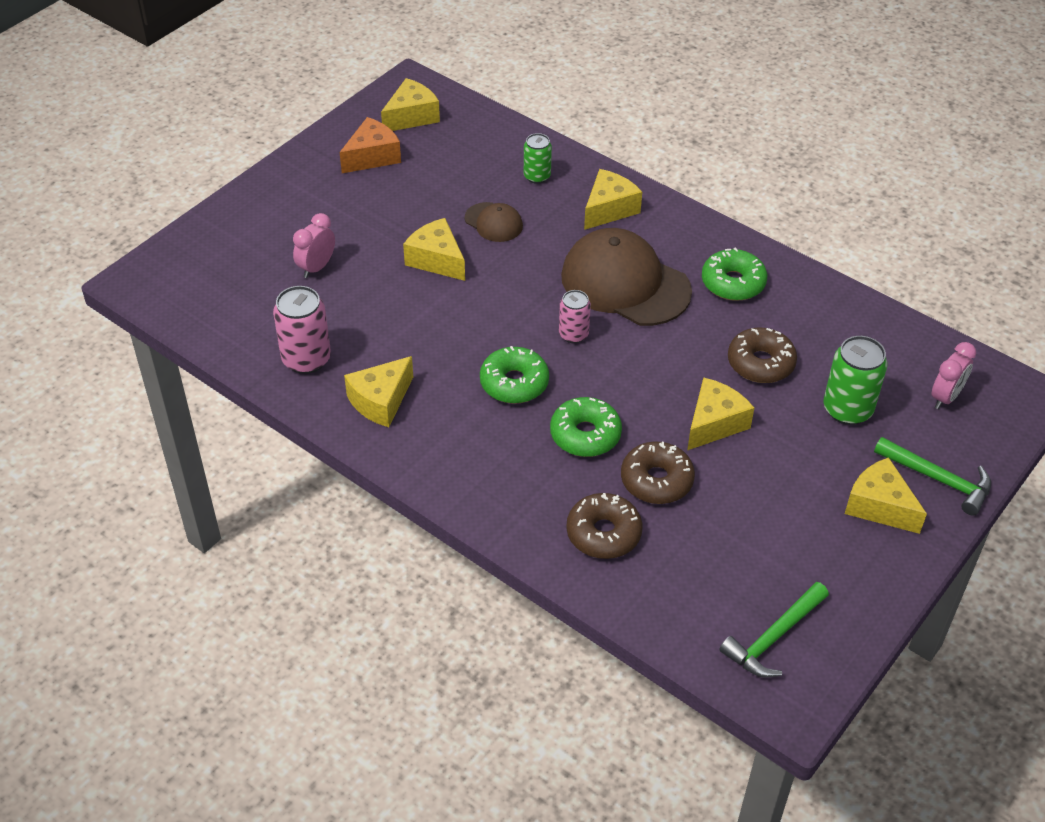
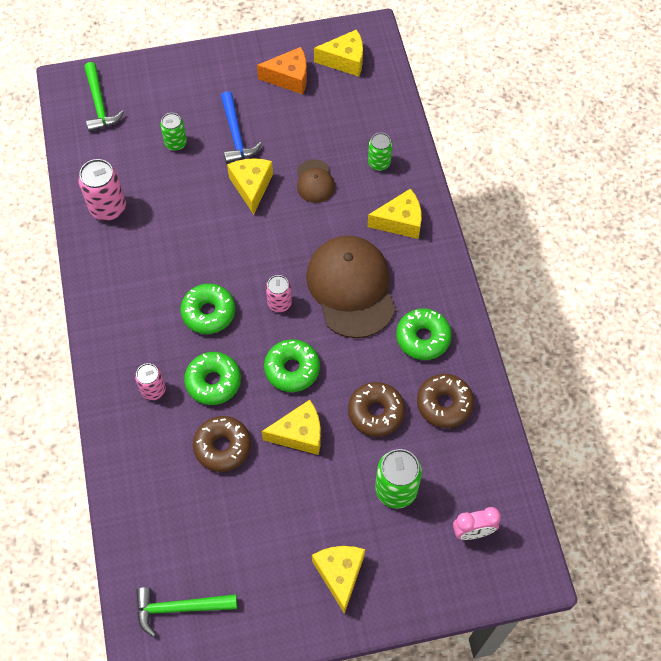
camera: 40 degrees right, 15 degrees up
pink clock [293,213,335,278] -> green can [160,113,187,151]
yellow cheese [344,356,413,427] -> none
brown donut [566,493,643,559] -> brown donut moved to [417,374,474,428]
green hammer [874,437,991,516] -> green hammer moved to [84,62,124,132]
none -> pink can [135,363,166,400]
none -> blue hammer [221,91,262,163]
none -> green donut [264,339,320,392]

